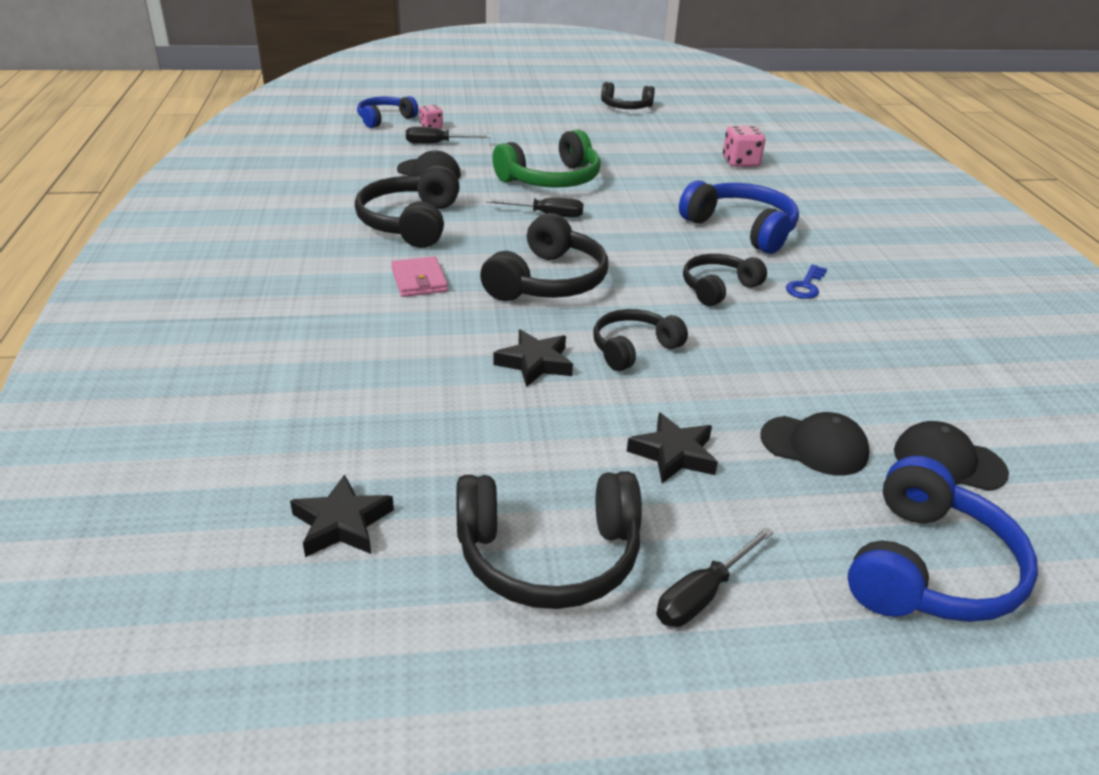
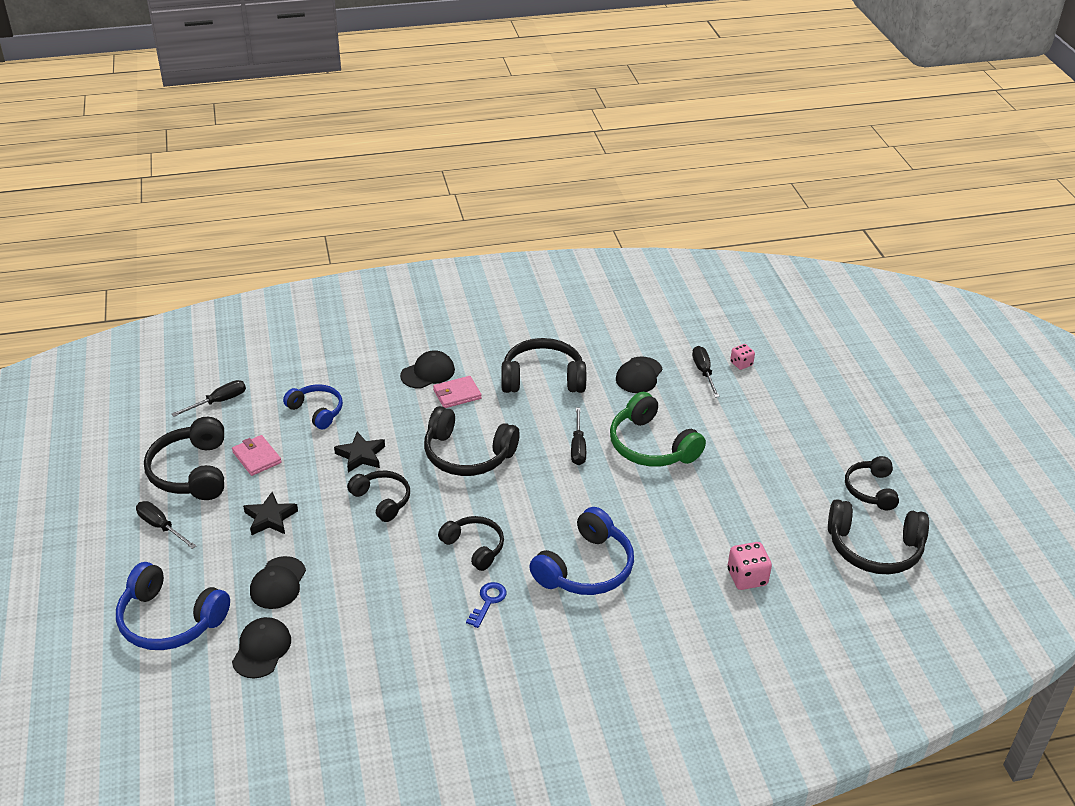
camera: 85 degrees right, 5 degrees up
black star [290,474,394,557] -> black screwdriver [172,380,246,417]
blue headphones [357,96,419,128] -> blue headphones moved to [283,384,343,429]
blue key [786,264,827,299] -> blue key turned 90 degrees clockwise [466,582,507,628]
none -> pink wallet [232,435,282,476]
none -> black cap [400,350,455,389]
none -> black headphones [828,499,929,574]

